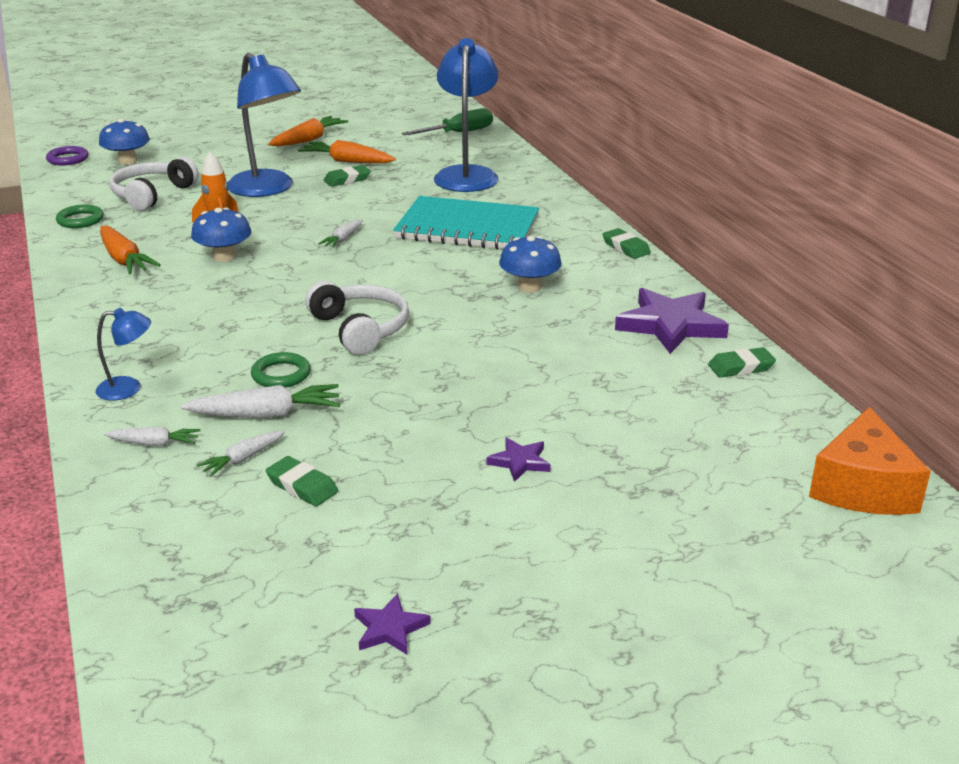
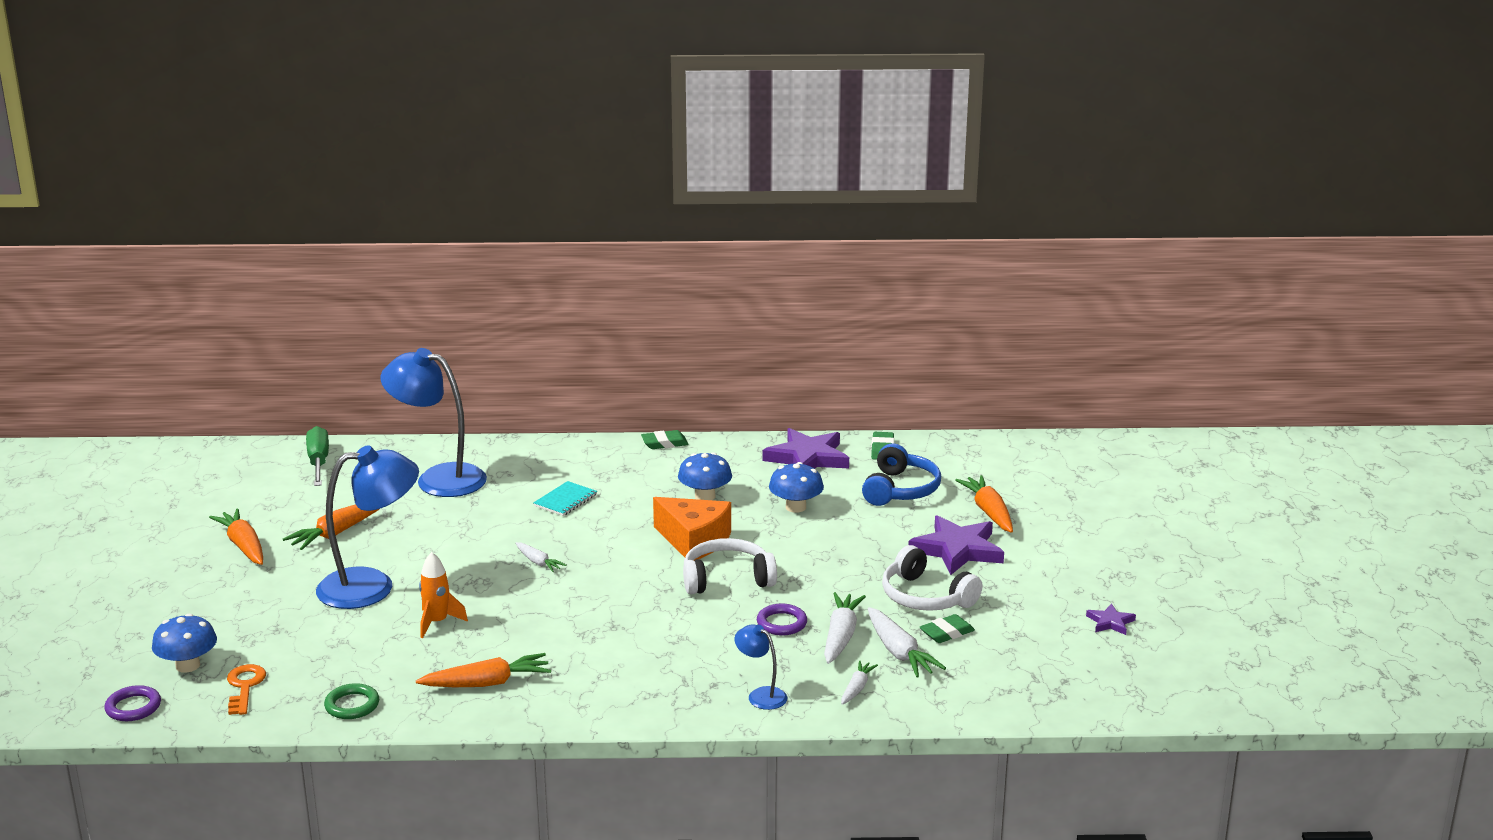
camera: 70 degrees left, 5 degrees down
blue lamp [96,308,151,401] -> blue lamp turned 60 degrees counterclockwise [735,624,787,710]
white headphones [110,157,199,211] -> white headphones moved to [882,545,983,611]
blue mushroom [191,208,251,262] -> blue mushroom moved to [769,462,824,513]
white carrot [197,431,285,477] -> white carrot [868,607,946,678], size x1.71
green ring [251,352,311,388] -> purple ring [757,604,807,635]
green eraser [324,165,371,187] -> none
turquoise notebook [393,196,540,250] -> turquoise notebook [533,481,597,516], size x0.44
purple star [487,438,551,482] -> purple star [909,515,1004,575], size x2.08
orange cheese [809,407,931,515] -> orange cheese moved to [653,497,731,560]
none -> orange key [227,664,266,715]
none -> blue headphones [862,443,941,506]
none -> orange carrot [955,475,1013,533]

